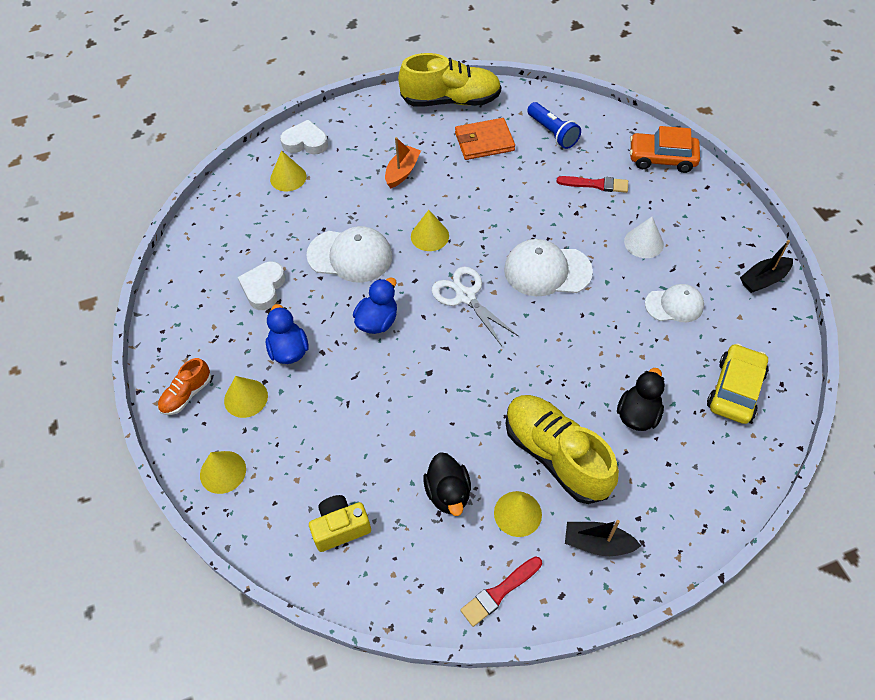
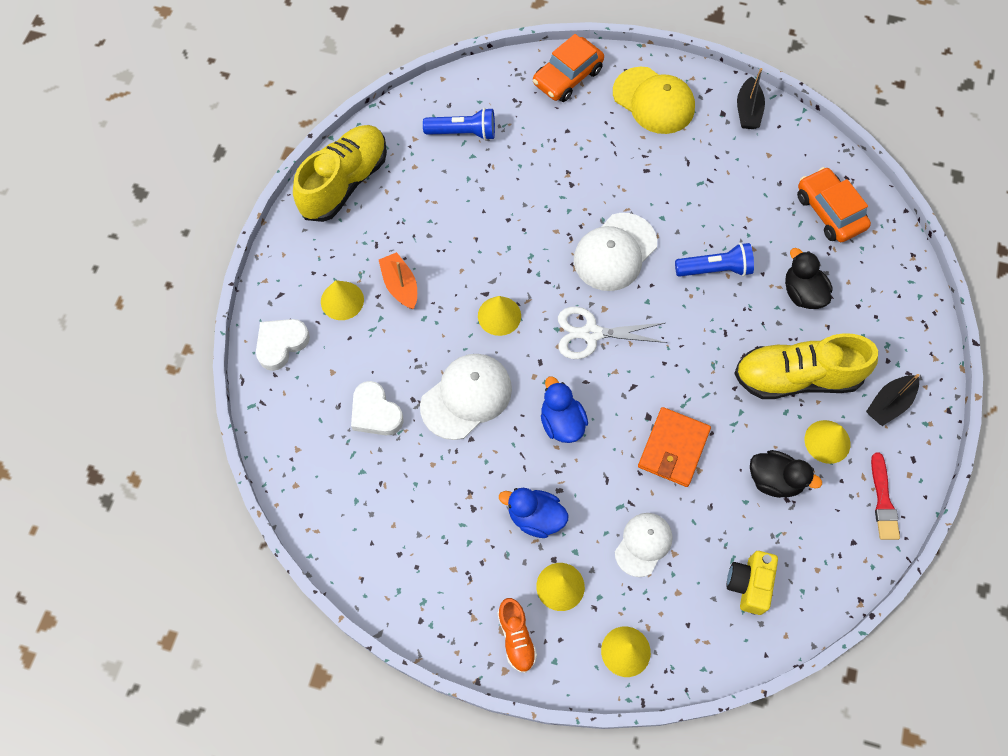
camera: 55 degrees left, 10 degrees up
white heart [238,261,286,310] -> white heart moved to [351,381,404,435]
yellow cone [270,150,307,191] -> yellow cone moved to [321,280,364,320]
orange wallet [455,118,515,160] -> orange wallet moved to [638,407,711,487]
red brush [556,176,628,193] -> none
white cone [624,217,664,258] -> none
white cap [645,284,704,322] -> white cap moved to [615,513,673,577]
yellow car [707,343,769,424] -> orange car [797,167,871,242]
none -> yellow cap [613,67,695,134]
none -> blue flashlight [675,243,754,277]

